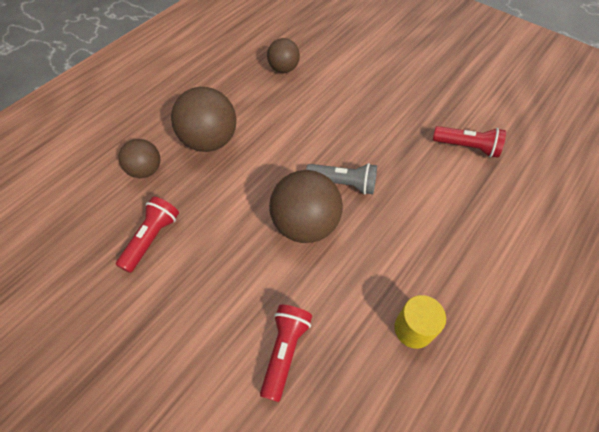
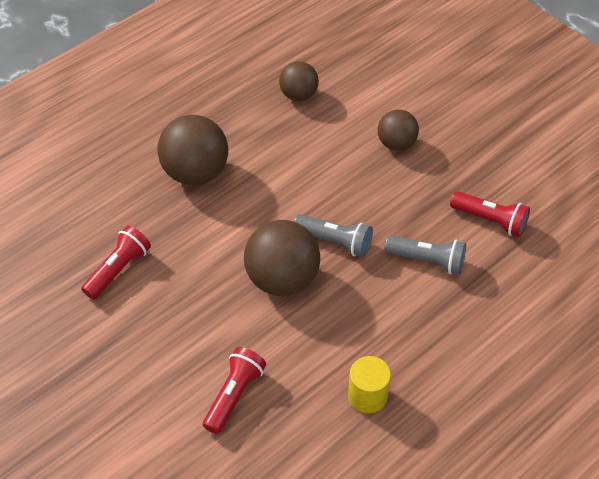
camera: 10 degrees right, 5 degrees down
brown ball [118,139,160,178] -> brown ball moved to [378,110,419,151]
none -> grey flashlight [385,235,466,275]

